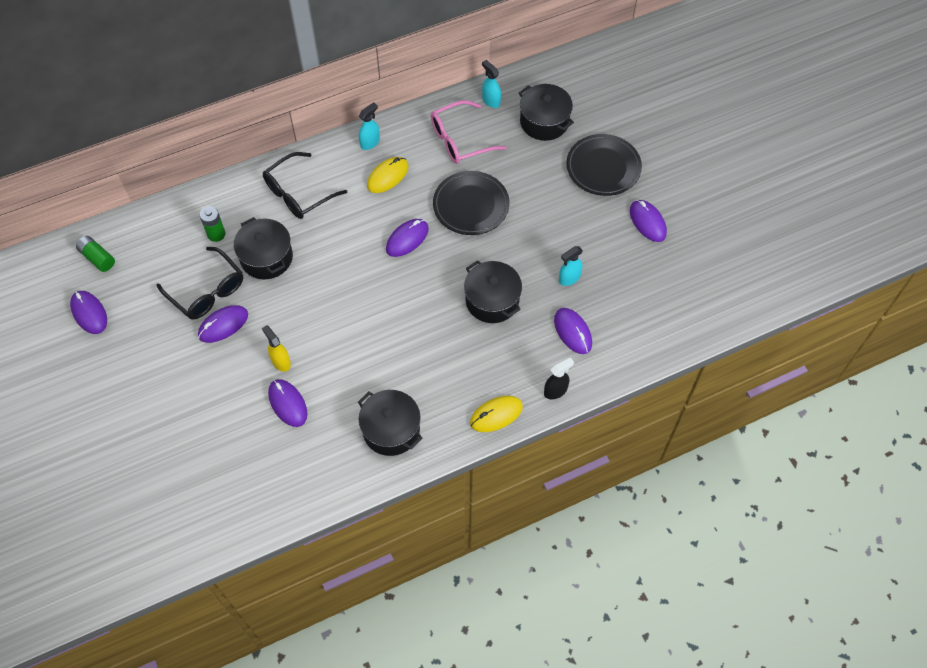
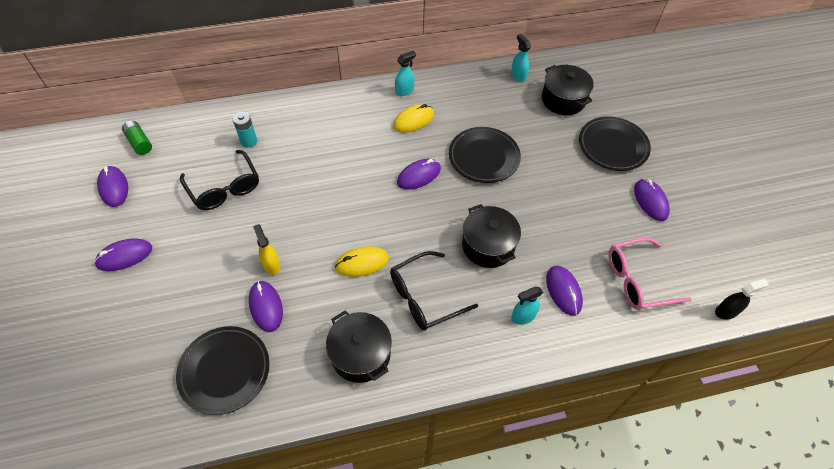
camera: 10 degrees right, 5 degrees down
purple mouse [198,305,248,343] -> purple mouse moved to [94,238,152,271]
green battery [200,206,225,242] -> turquoise battery [233,112,257,148]
black pot [234,217,293,280] -> none
black glasses [263,152,347,219] -> black glasses moved to [390,251,478,331]
pink glasses [431,100,507,164] -> pink glasses moved to [609,237,692,310]
yellow mouse [470,396,523,432] -> yellow mouse moved to [335,246,389,277]
black spray bottle [544,357,574,400] -> black spray bottle moved to [715,279,769,319]
turquoise spray bottle [559,246,583,286] -> turquoise spray bottle moved to [511,286,543,325]
none -> black plate [176,326,270,415]

